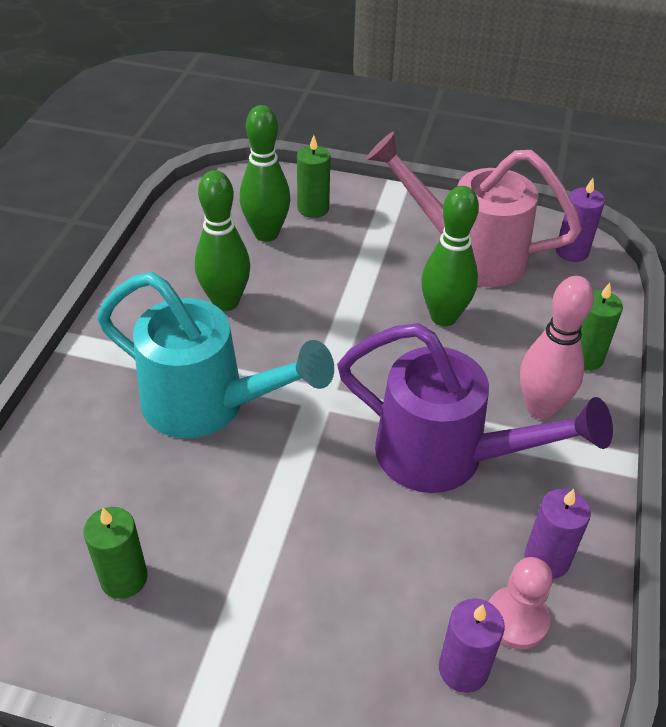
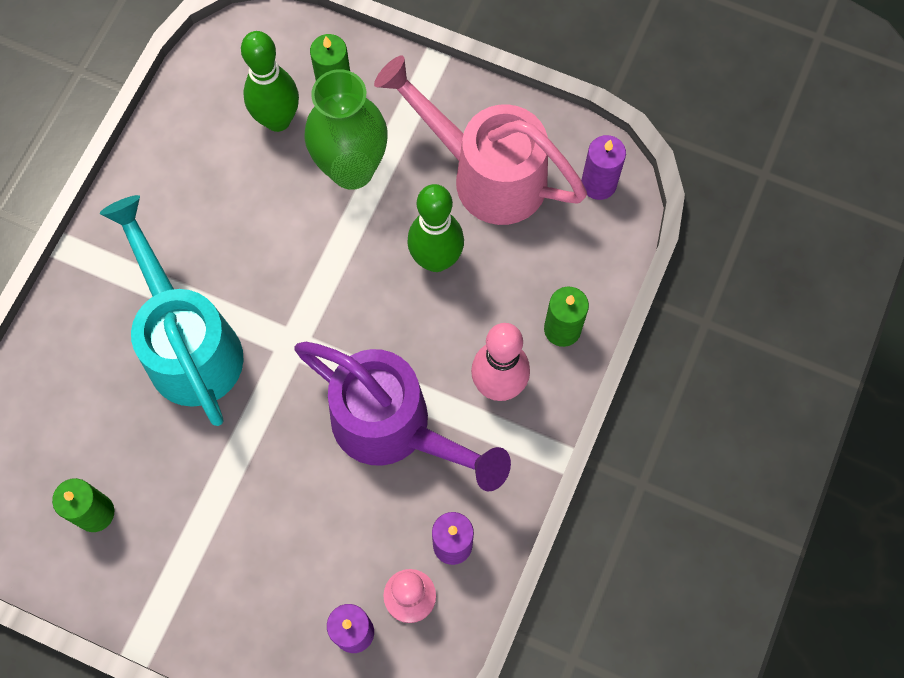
camera: 10 degrees right, 25 degrees up
turquoise watering can [97,272,334,438] -> turquoise watering can turned 150 degrees counterclockwise [100,195,244,426]
green bowling pin [195,170,250,311] -> none
none -> green vase [304,69,388,190]

